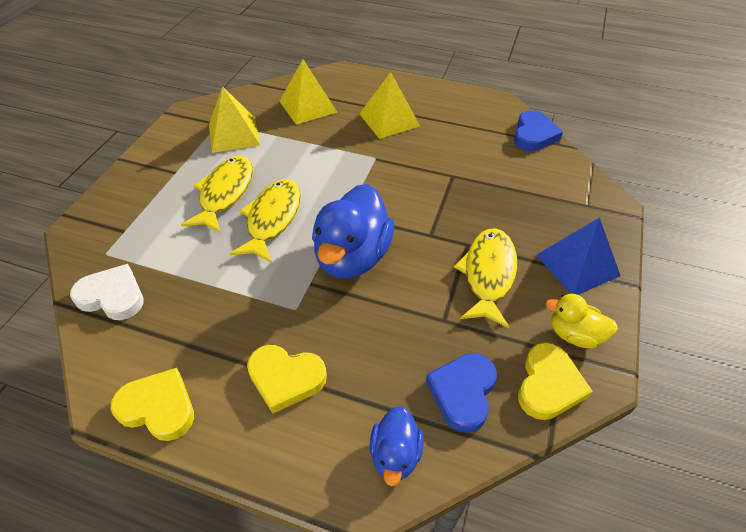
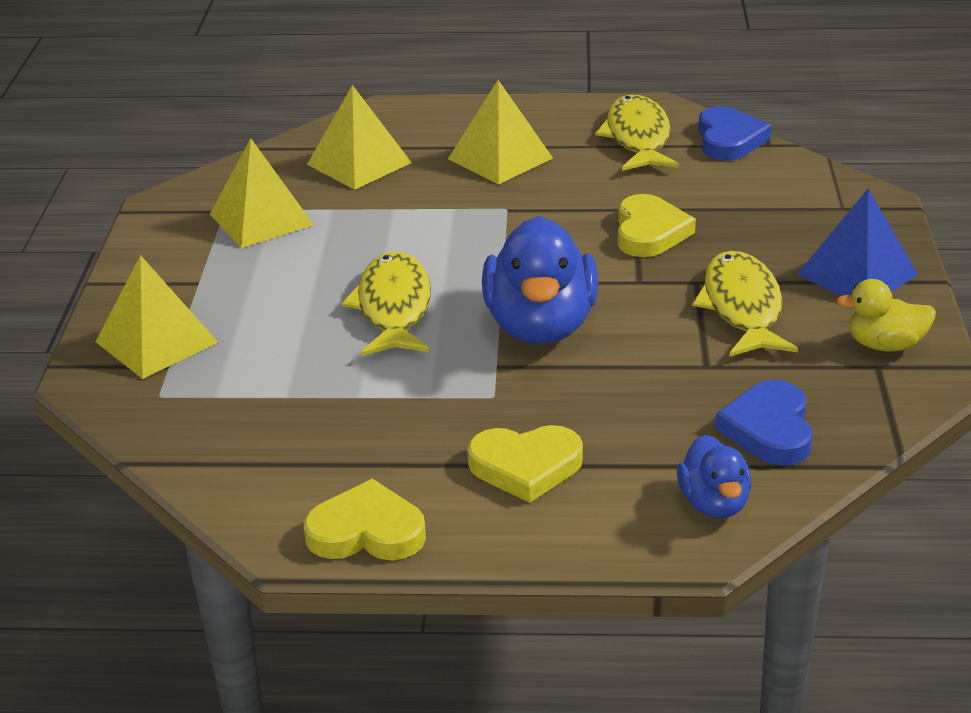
camera: 15 degrees left, 15 degrees down
white heart [70,264,144,320] -> none
yellow fish [181,156,253,233] -> yellow fish moved to [595,95,679,171]
yellow heart [518,343,593,420] -> yellow heart moved to [618,194,696,257]
none -> yellow pyramid [96,255,218,379]

